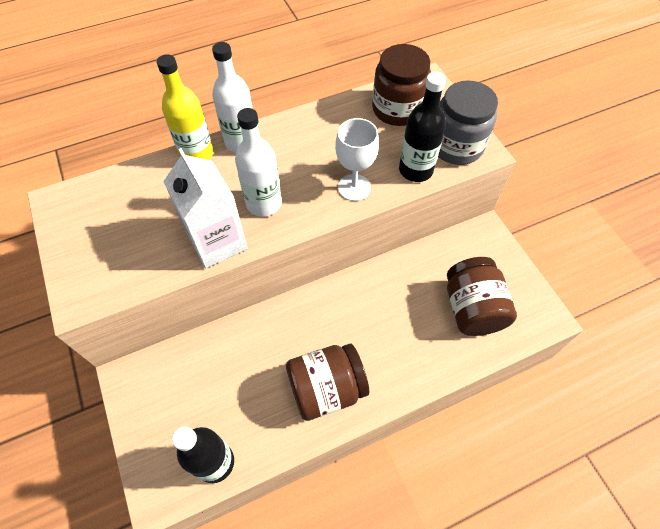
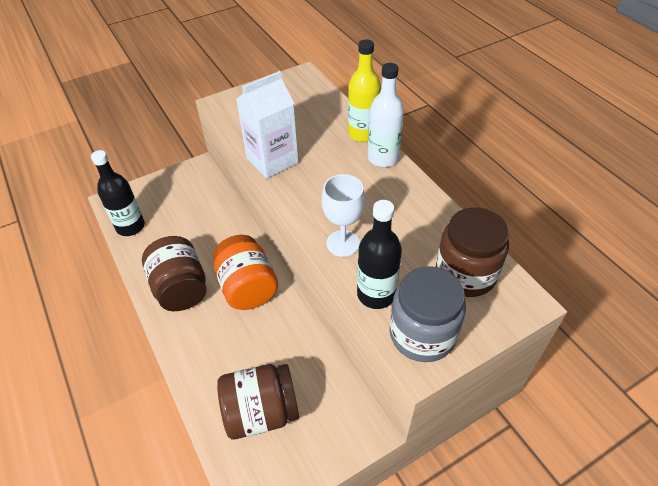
camera: 85 degrees right, 10 degrees down
white bottle [235,108,282,217] -> none
none -> orange jar [213,235,278,310]

